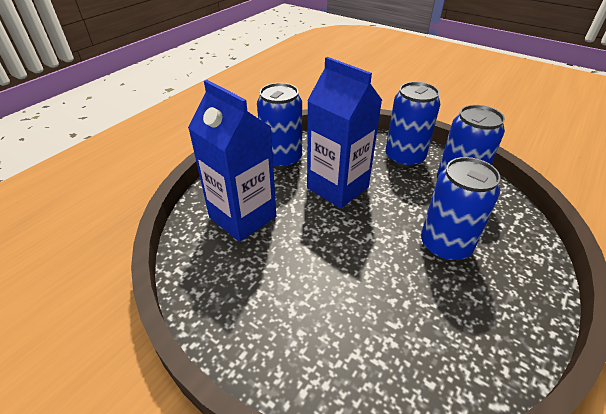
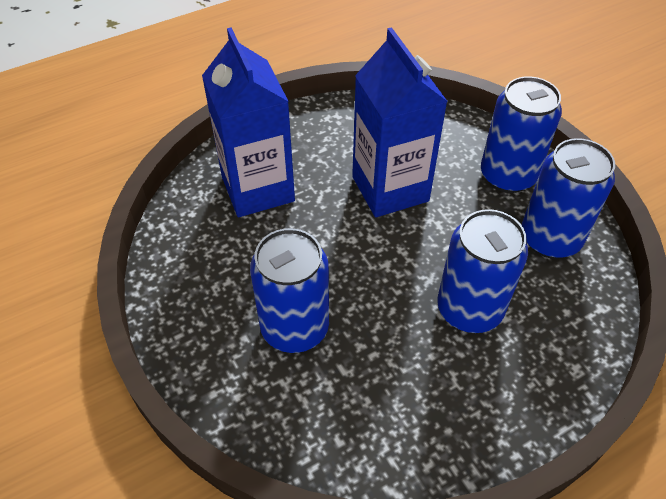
camera: 25 degrees right, 10 degrees up
blue can [257,83,302,169] -> blue can moved to [250,228,329,353]

